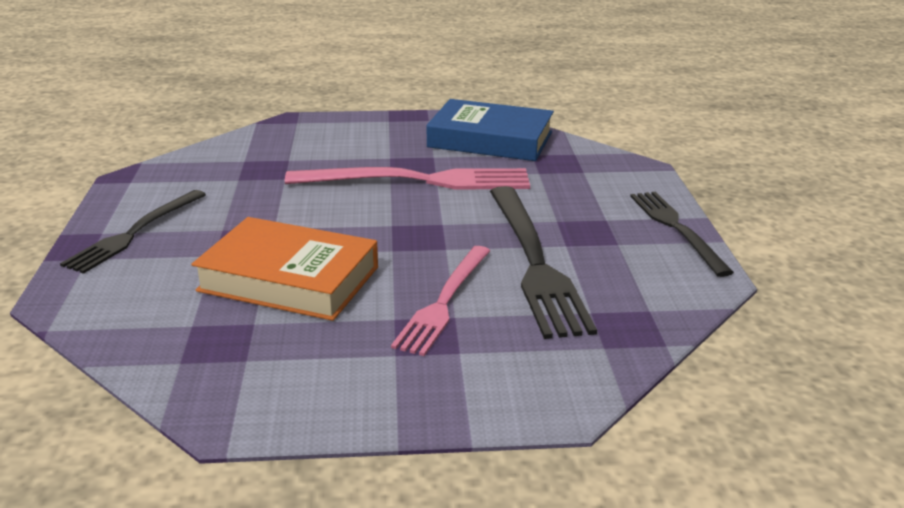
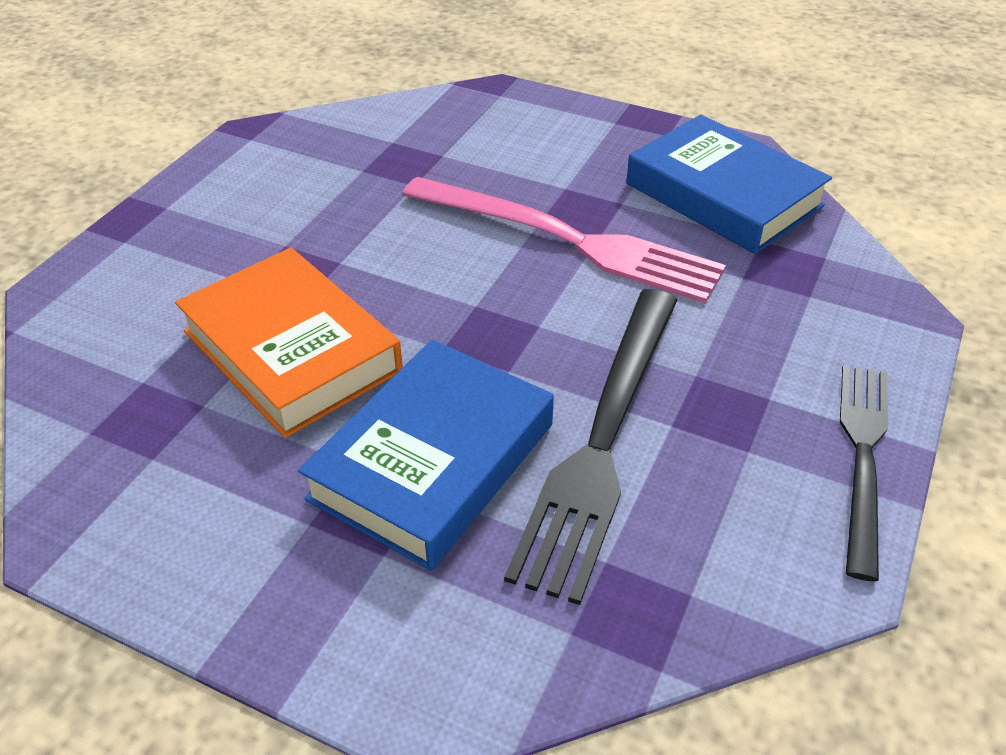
camera: 30 degrees right, 15 degrees up
black fork [60,190,206,274] -> none
pink fork [391,246,490,356] -> blue book [298,340,554,571]

